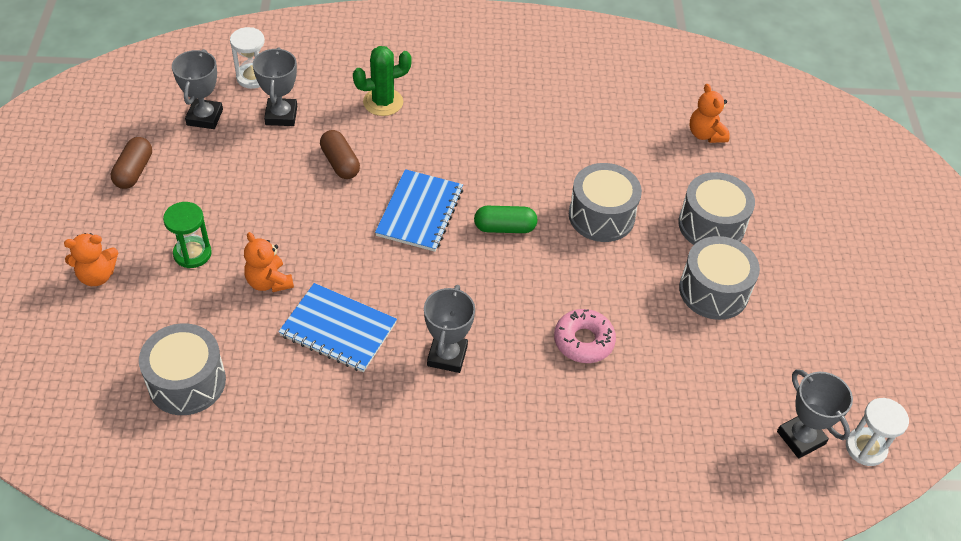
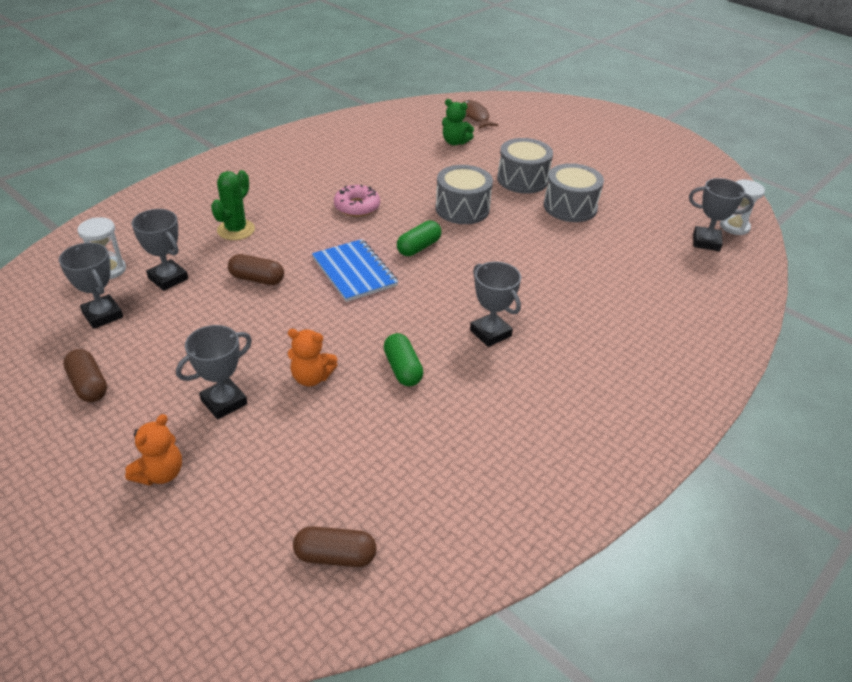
camera: 45 degrees left, 10 degrees down
grey drum [139,323,226,415] -> none
green hourglass [163,202,212,268] -> grey trophy [176,325,252,420]
blue notebook [278,283,397,372] -> green capsule [384,333,424,386]
pink donut [554,309,616,363] -> pink donut moved to [334,185,380,217]
orange teddy bear [690,84,730,143] -> green teddy bear [442,99,474,145]
none -> brown capsule [293,526,377,567]
none -> brown fish [463,100,498,129]

